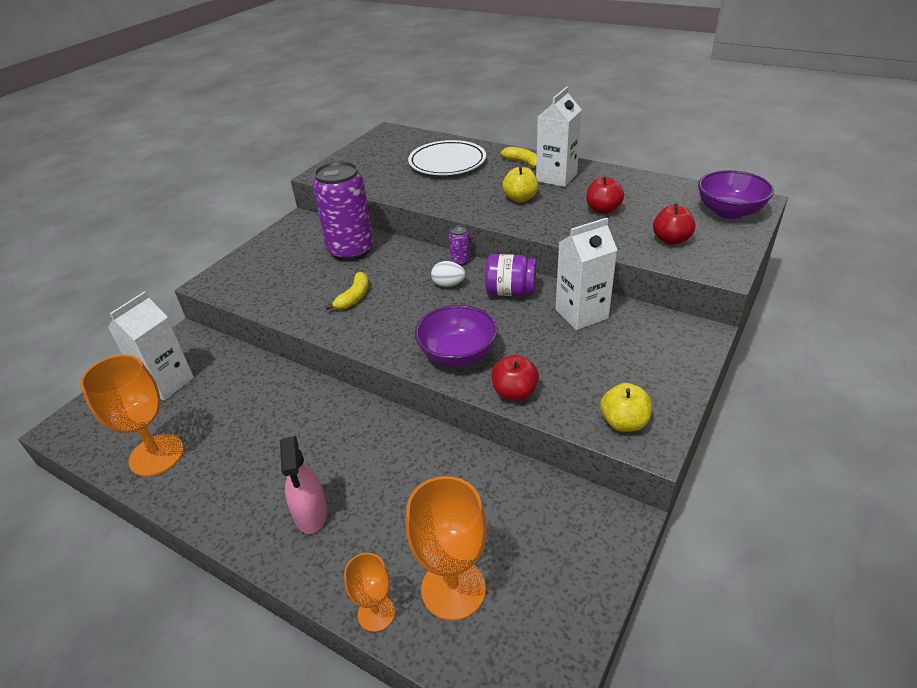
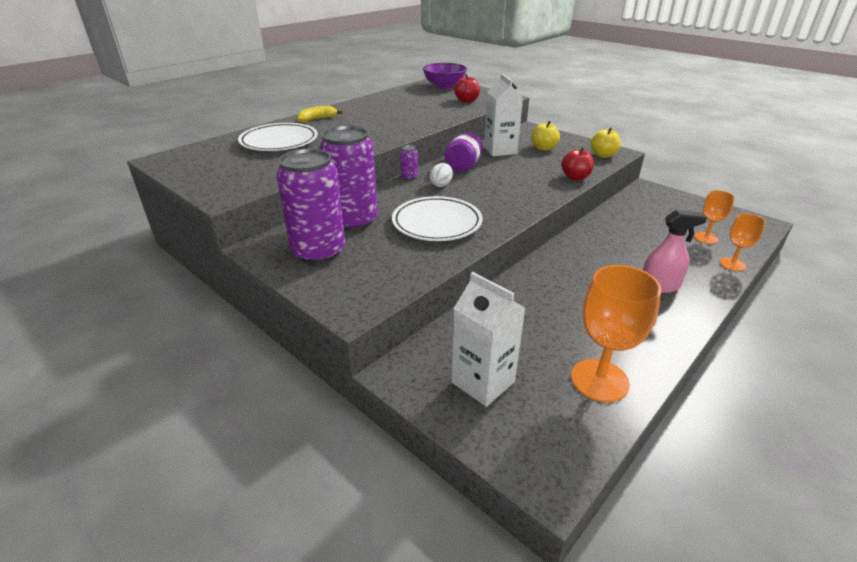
camera: 80 degrees left, 5 degrees down
yellow banana [325,272,369,310] -> white plate [392,196,482,241]
orange goblet [406,476,487,621] -> orange goblet [694,190,735,244], size x0.56
purple bowl [414,305,497,367] -> none
yellow apple [503,166,538,202] -> yellow apple moved to [531,121,560,151]
white carton [536,86,582,187] -> none
red apple [586,176,624,214] -> none
none -> purple can [276,148,345,264]

